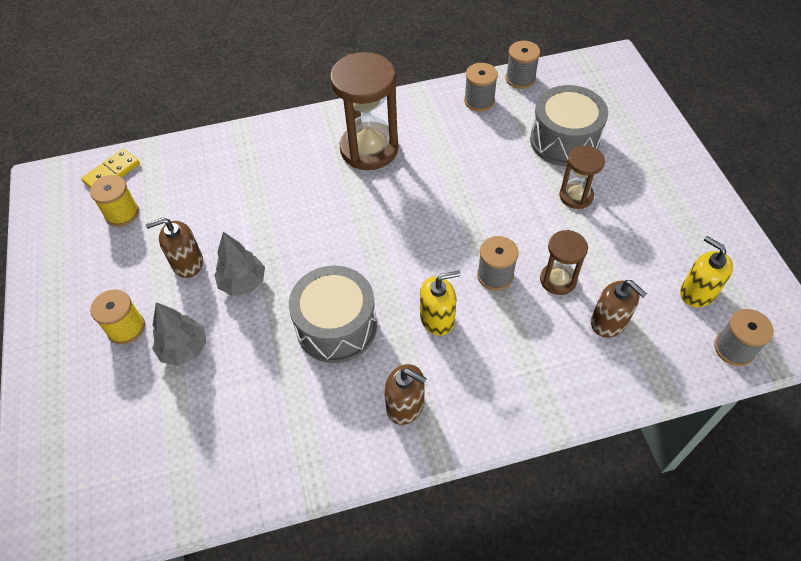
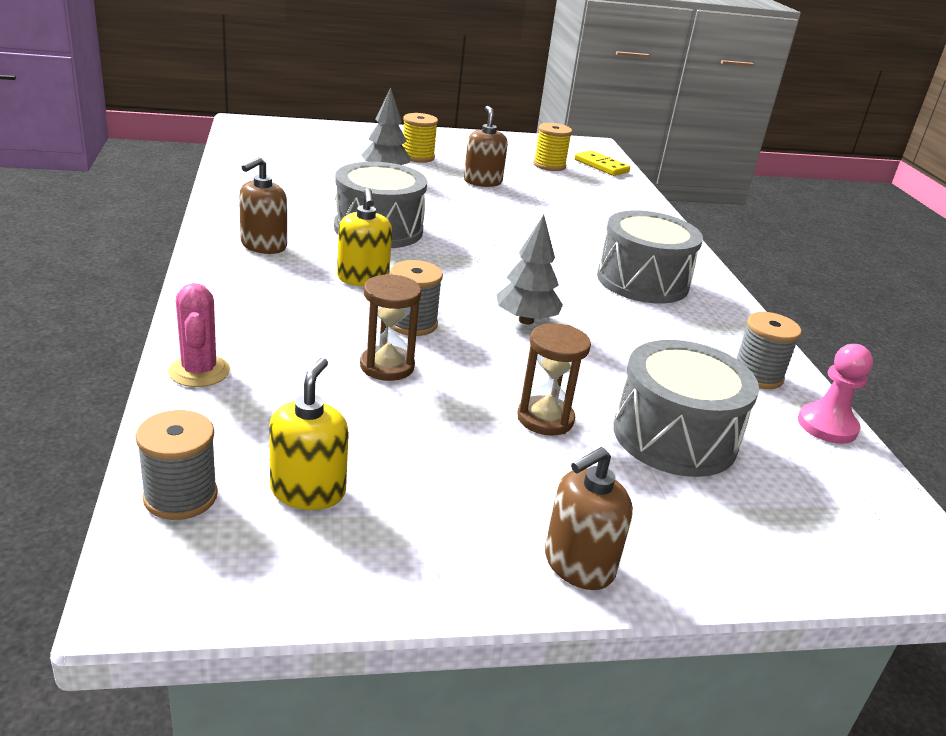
camera: 90 degrees right, 25 degrees down
grey tree [214,232,265,296] -> grey tree moved to [496,215,563,325]
brown hourglass [330,52,399,170] -> grey drum [597,210,703,304]
grey spool [506,41,540,89] -> pink pawn [798,344,873,444]
brown soap dispenser [591,280,647,338] -> brown soap dispenser moved to [545,447,633,590]
yellow soap dispenser [680,236,733,307] -> yellow soap dispenser turned 45 degrees counterclockwise [269,358,349,510]
none -> pink cactus [168,283,230,387]

